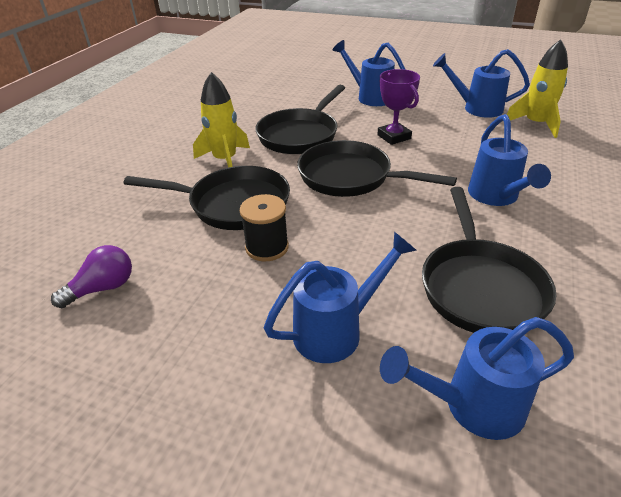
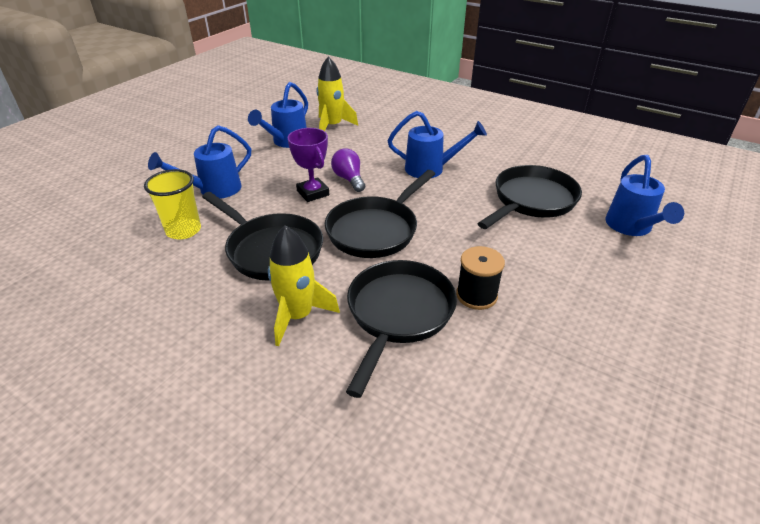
camera: 80 degrees left, 0 degrees up
purple light bulb [51,245,132,308] -> purple light bulb moved to [331,148,365,192]
blue watering can [264,232,417,363] -> none
purple trophy [377,69,420,145] -> purple trophy turned 75 degrees clockwise [287,128,329,202]
black pan [422,187,557,333] -> black pan turned 60 degrees counterclockwise [477,165,582,229]
none -> yellow cup [144,169,201,239]

